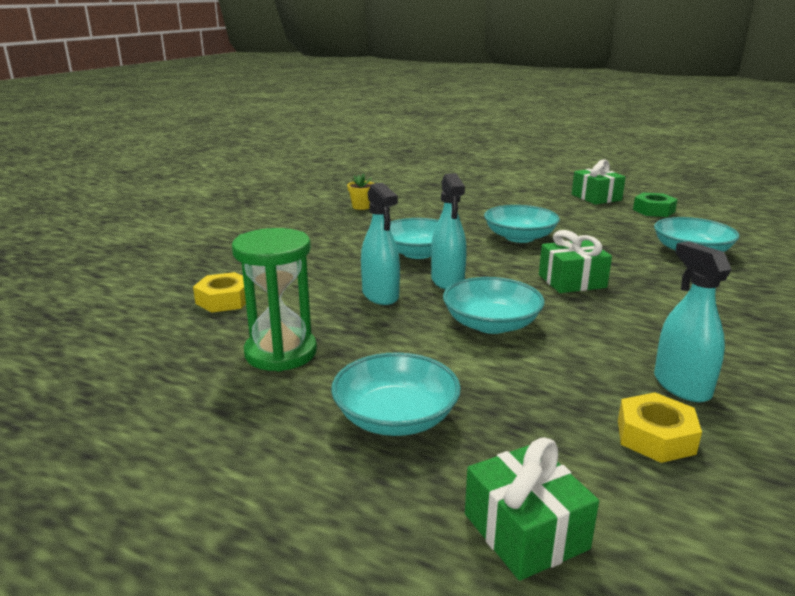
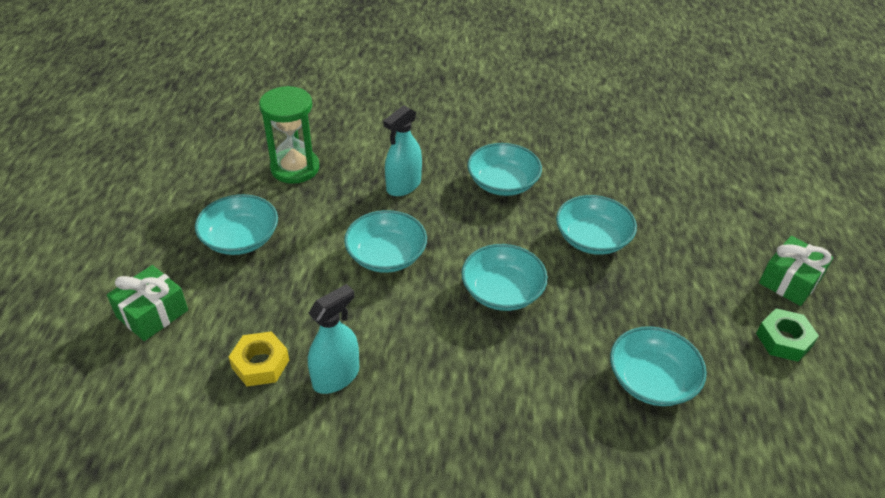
camera: 65 degrees right, 20 degrees up
yellow nut [193,272,246,313] -> none
yellow flower pot [347,173,375,210] -> none
turquoise spray bottle [431,173,467,290] -> none
green gift [539,230,612,293] -> turquoise bowl [461,244,548,311]

